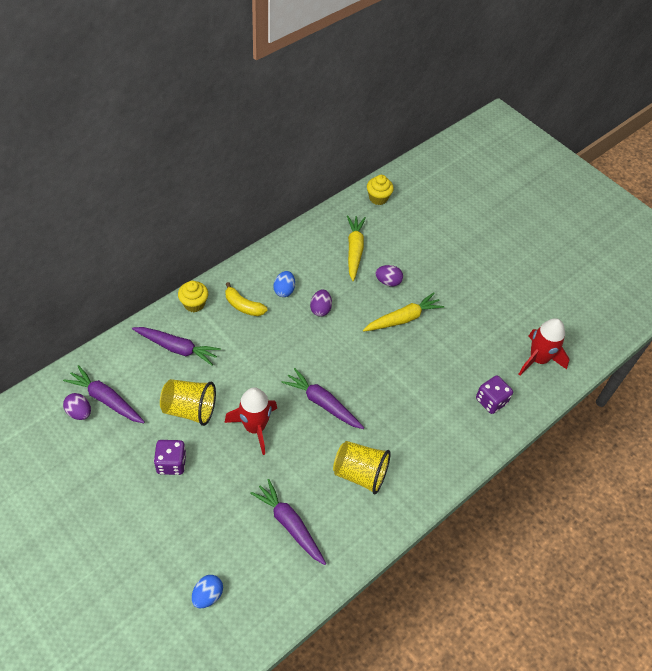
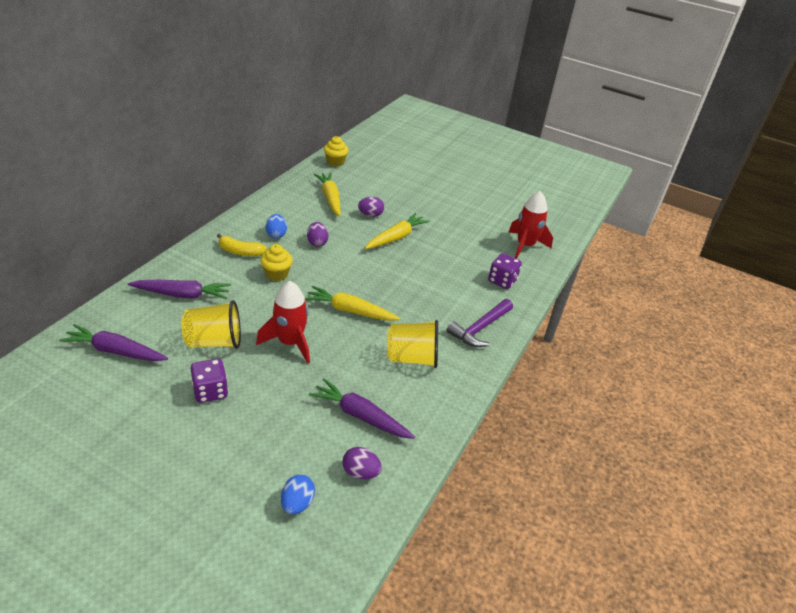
camera: 20 degrees left, 15 degrees down
purple egg [63,393,91,420] -> purple egg moved to [343,447,382,479]
yellow cupcake [178,281,208,312] -> yellow cupcake moved to [260,244,293,281]
purple carrot [281,368,364,429] -> yellow carrot [305,286,400,321]
none -> purple hammer [447,299,513,347]

